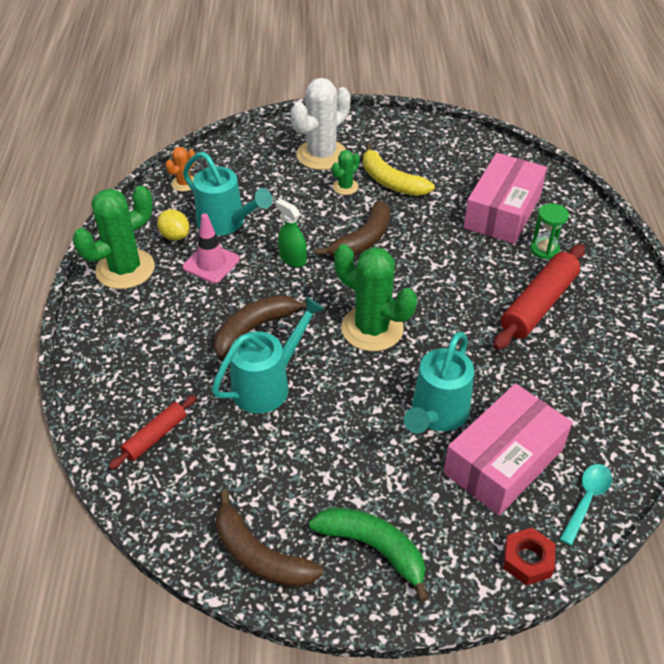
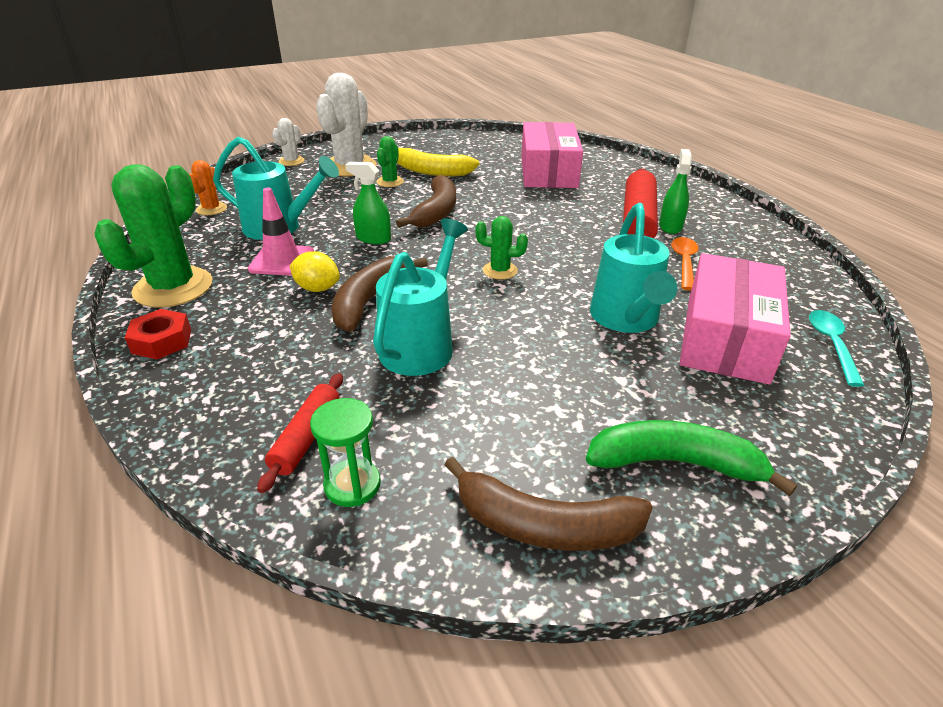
camera: 25 degrees left, 10 degrees down
yellow lemon [157,209,189,241] -> yellow lemon moved to [290,251,340,292]
green cactus [334,244,417,351] -> green cactus [475,216,528,280], size x0.49
red nut [503,528,556,586] -> red nut moved to [125,309,191,359]
green hourglass [530,203,569,260] -> green hourglass moved to [310,398,381,507]
none -> white cactus [272,118,305,166]
none -> green spray bottle [659,149,692,234]
none -> orange spoon [671,237,699,290]

